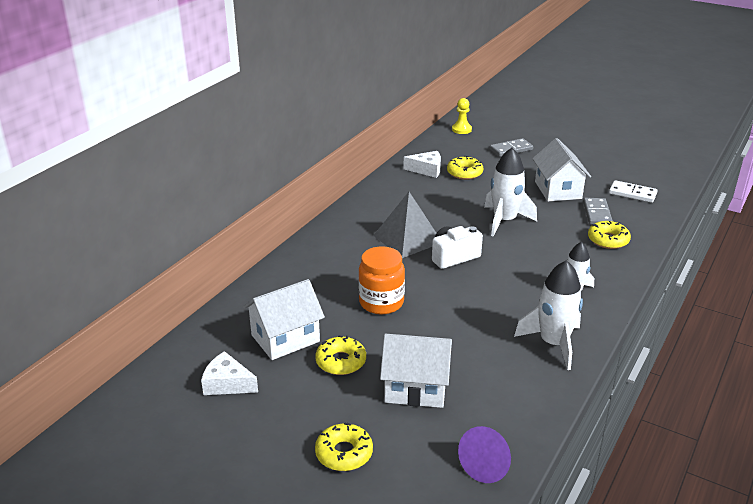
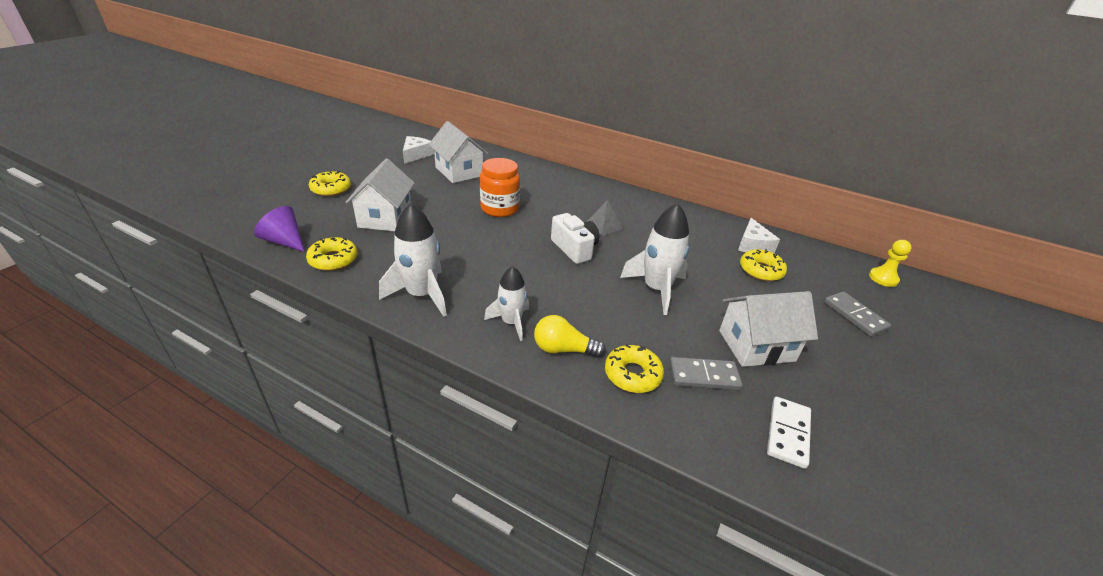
camera: 85 degrees right, 5 degrees up
yellow donut [315,335,366,375] -> yellow donut moved to [306,237,358,271]
grey pyramid [373,192,436,258] -> grey pyramid [587,200,623,236], size x0.55
none -> yellow light bulb [534,315,606,358]

